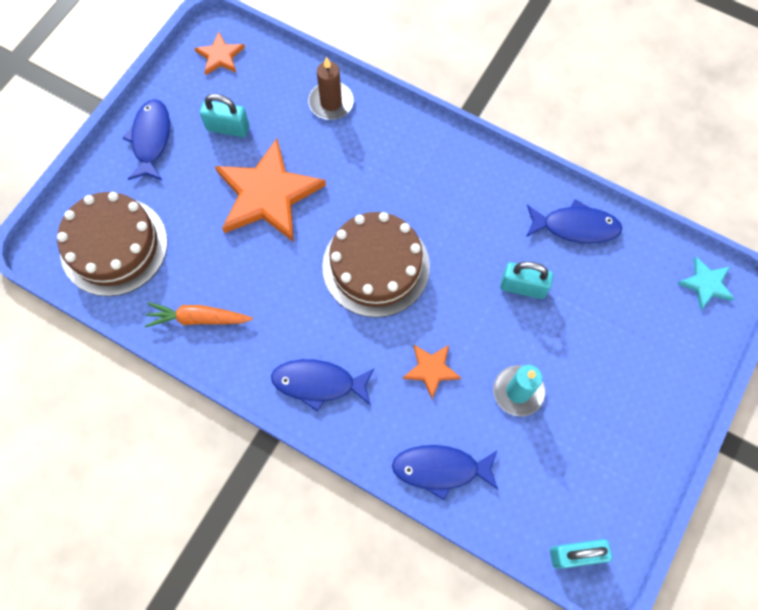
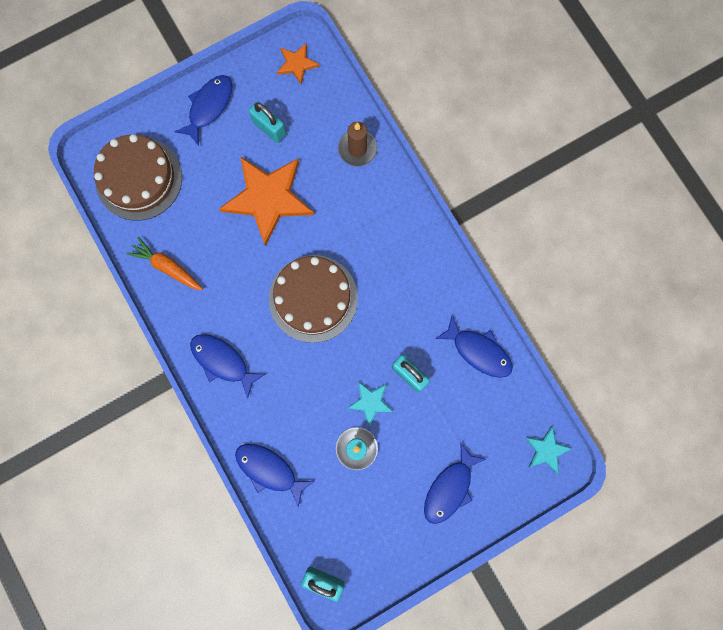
camera: 30 degrees right, 10 degrees up
orange star [403,345,461,399] -> none
none -> turquoise star [348,381,393,426]
none -> blue fish [424,442,486,524]

